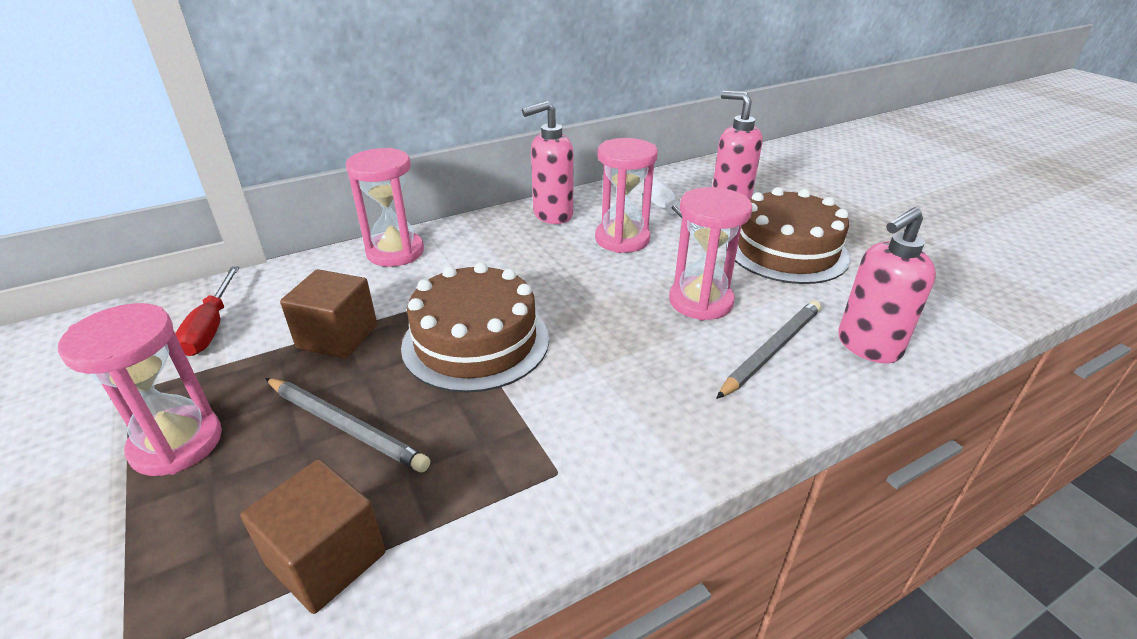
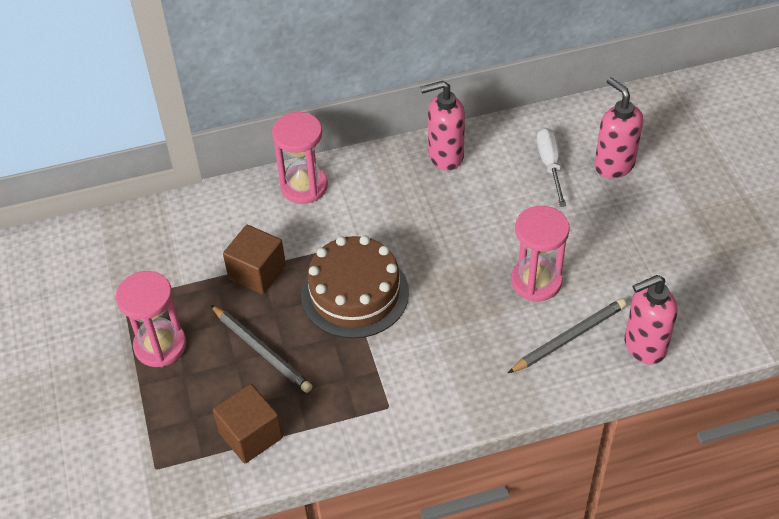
camera: 15 degrees right, 15 degrees up
red screwdriver [175,267,239,356] -> none
pink hourglass [595,138,658,253] -> none
brown cake [726,187,850,284] -> none

